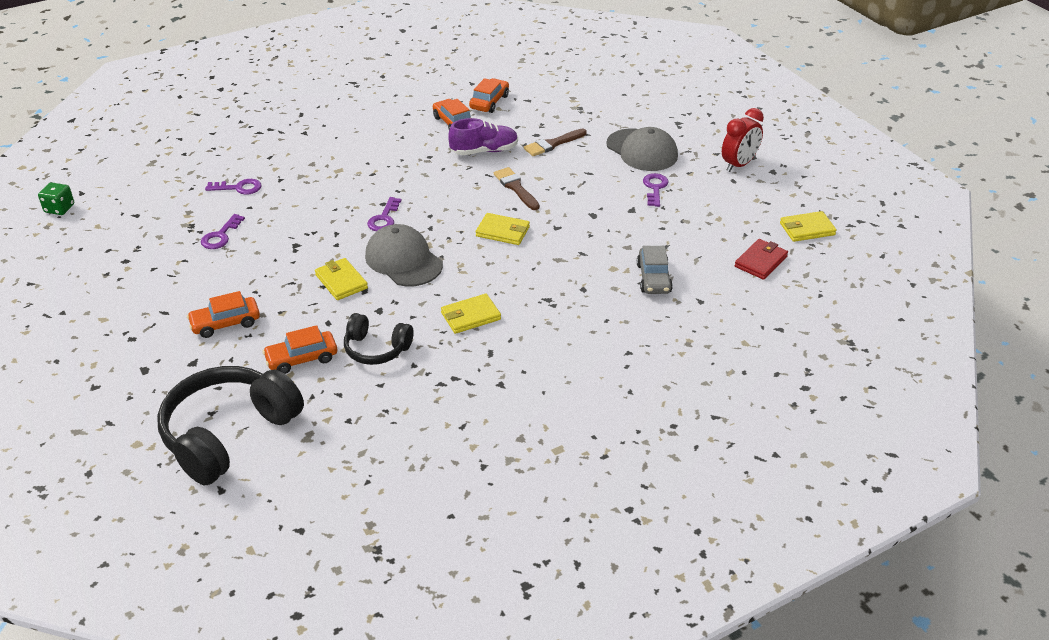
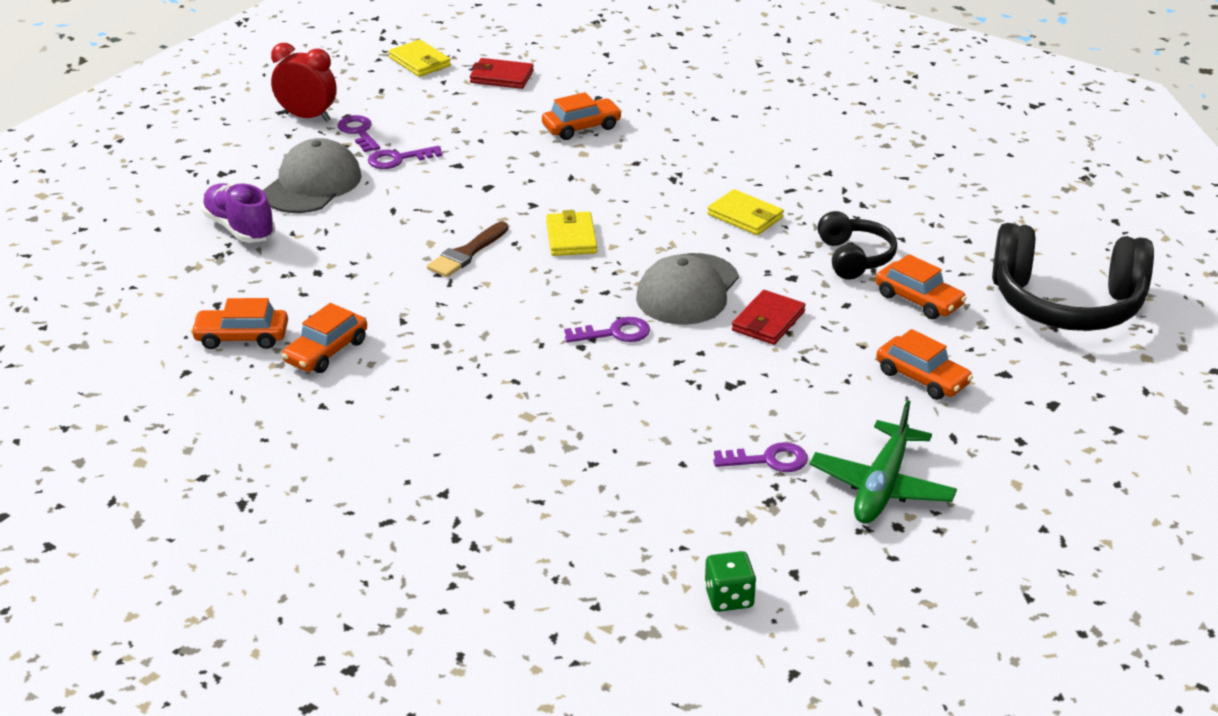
camera: 115 degrees left, 5 degrees down
green dice [38,182,74,215] -> green dice moved to [704,551,756,612]
purple key [205,179,261,195] -> purple key moved to [337,115,380,152]
yellow wallet [315,258,368,300] -> red wallet [732,290,806,345]
purple shoe [448,118,518,155] -> purple shoe moved to [201,183,275,243]
brown brush [524,128,587,156] -> none
grey car [637,246,673,294] -> orange car [542,92,622,140]
none -> green plane [810,400,957,524]

